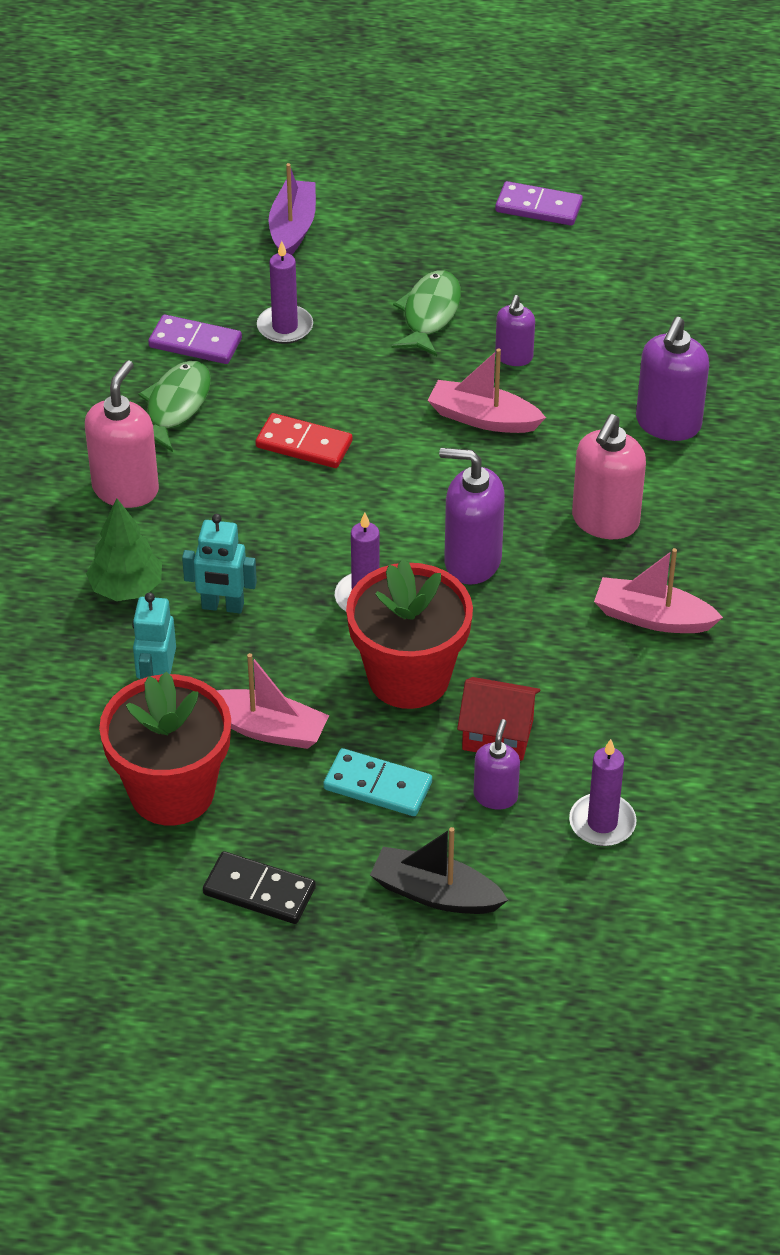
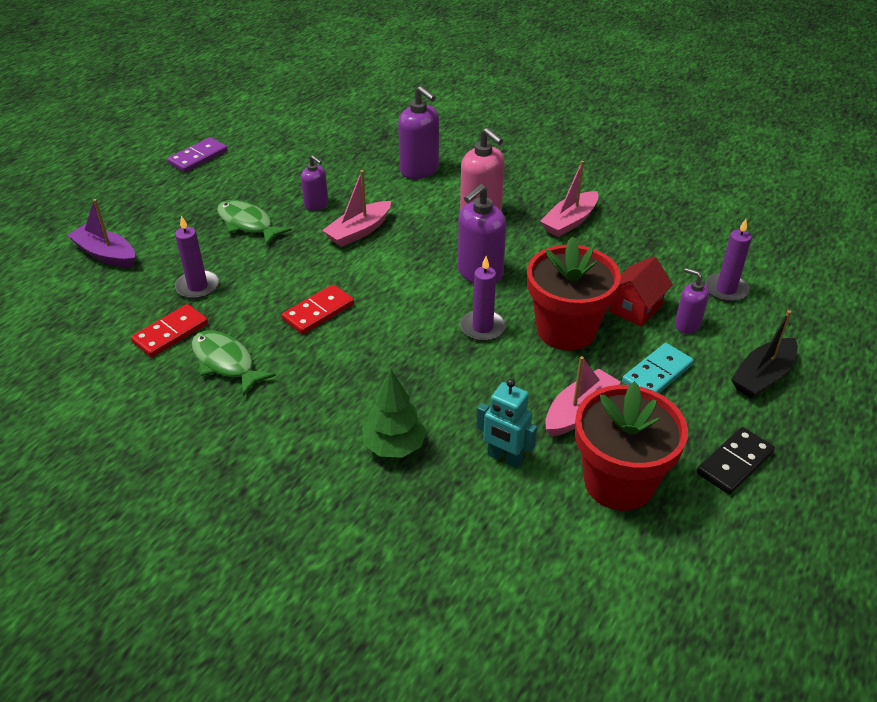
camera: 65 degrees left, 5 degrees down
pink soap dispenser [85,360,159,508] -> none
purple domino [148,314,242,364] -> red domino [131,304,208,357]
turquoise robot [182,514,257,613] -> none

